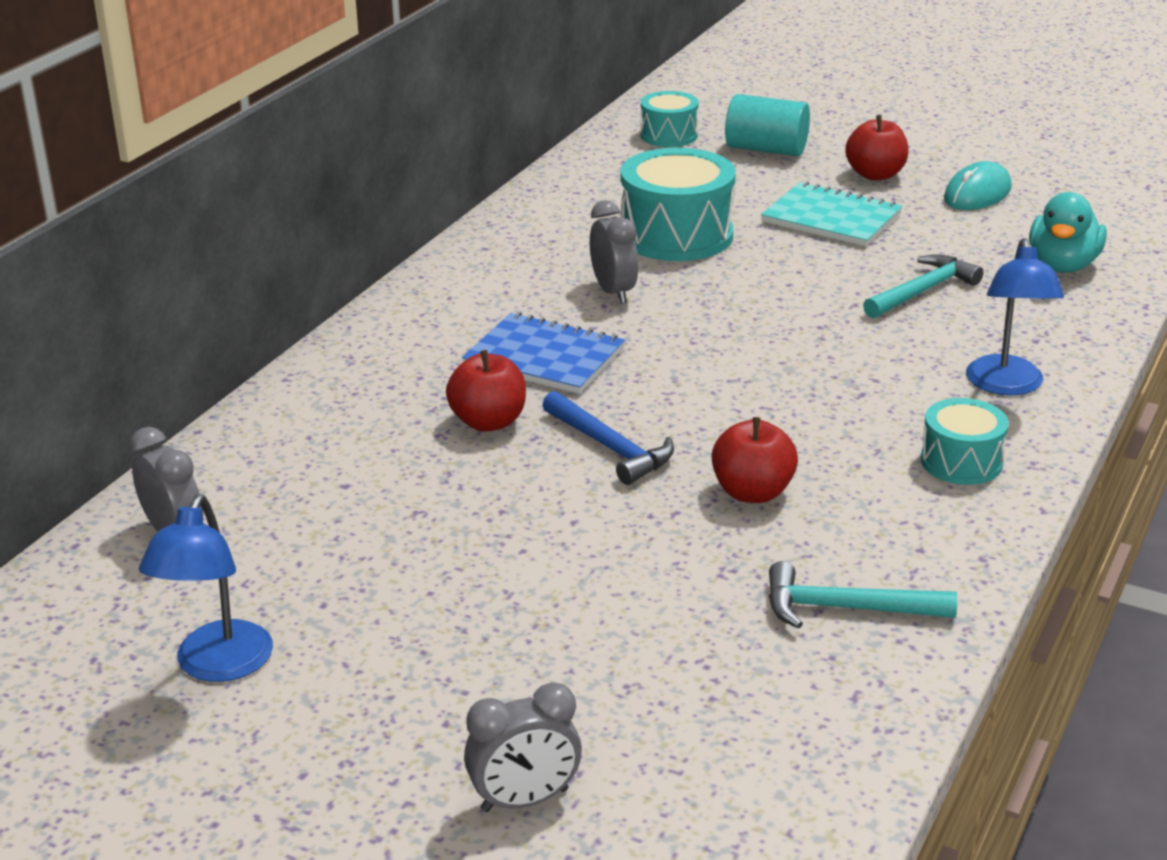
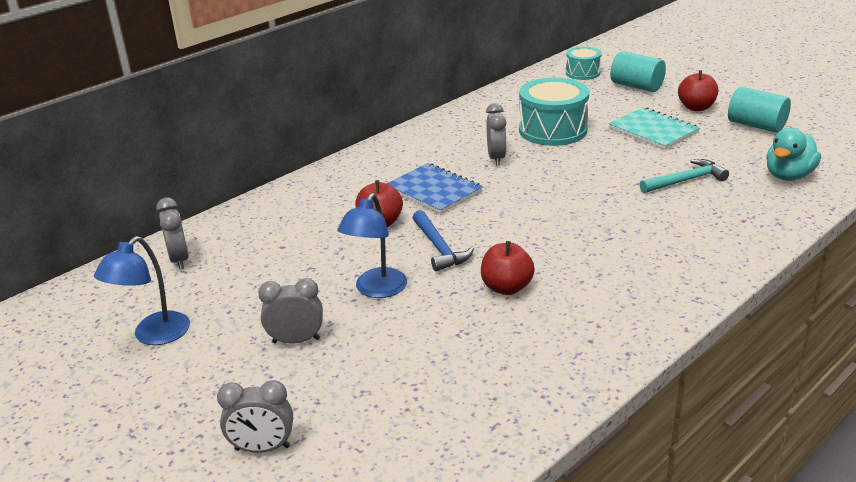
camera: 20 degrees right, 0 degrees up
turquoise hammer [769,561,957,629] -> none
turquoise drum [921,398,1009,485] -> none
turquoise mouse [944,161,1012,210] -> turquoise cylinder [728,87,791,133]
blue lamp [966,238,1064,395] -> blue lamp moved to [337,193,407,298]
none -> grey clock [258,278,323,343]

